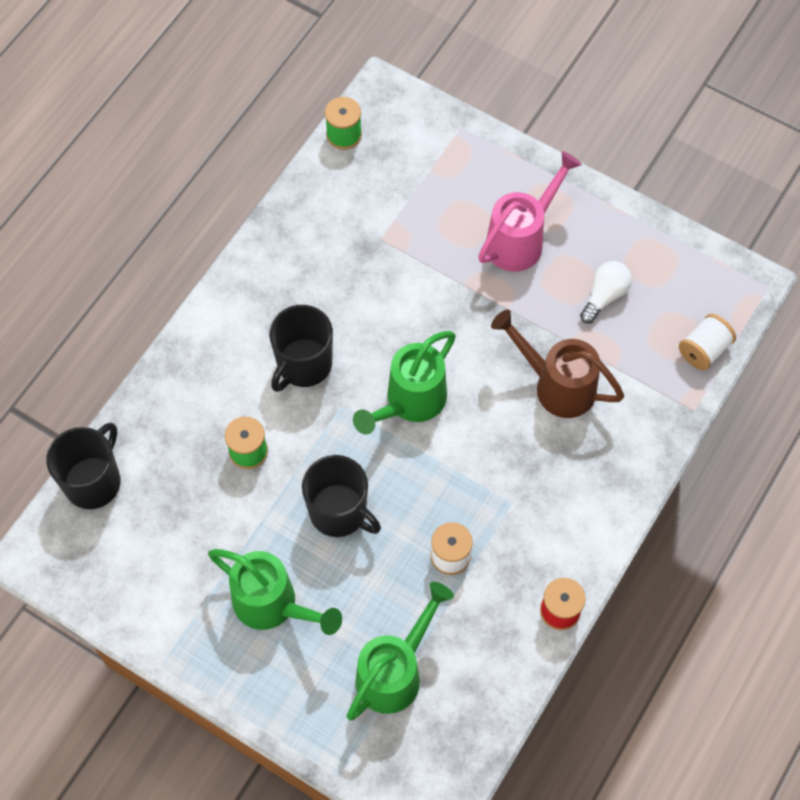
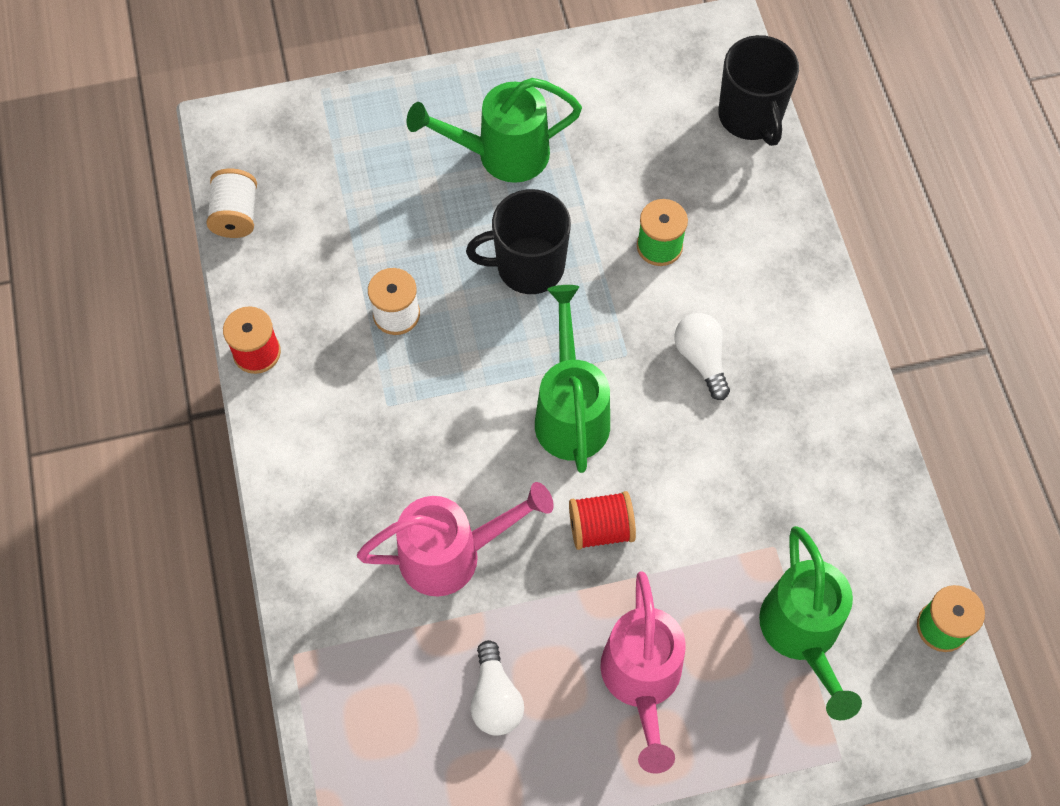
camera: 135 degrees right, 0 degrees up
black mug [269,305,333,392] -> white light bulb [674,313,730,400]
green watering can [347,582,454,721] -> green watering can moved to [759,526,862,720]
brown watering can [491,310,624,418] -> pink watering can [357,482,554,596]
white spool [679,314,736,370] -> white spool moved to [206,169,257,238]
none -> red spool [569,491,636,550]

